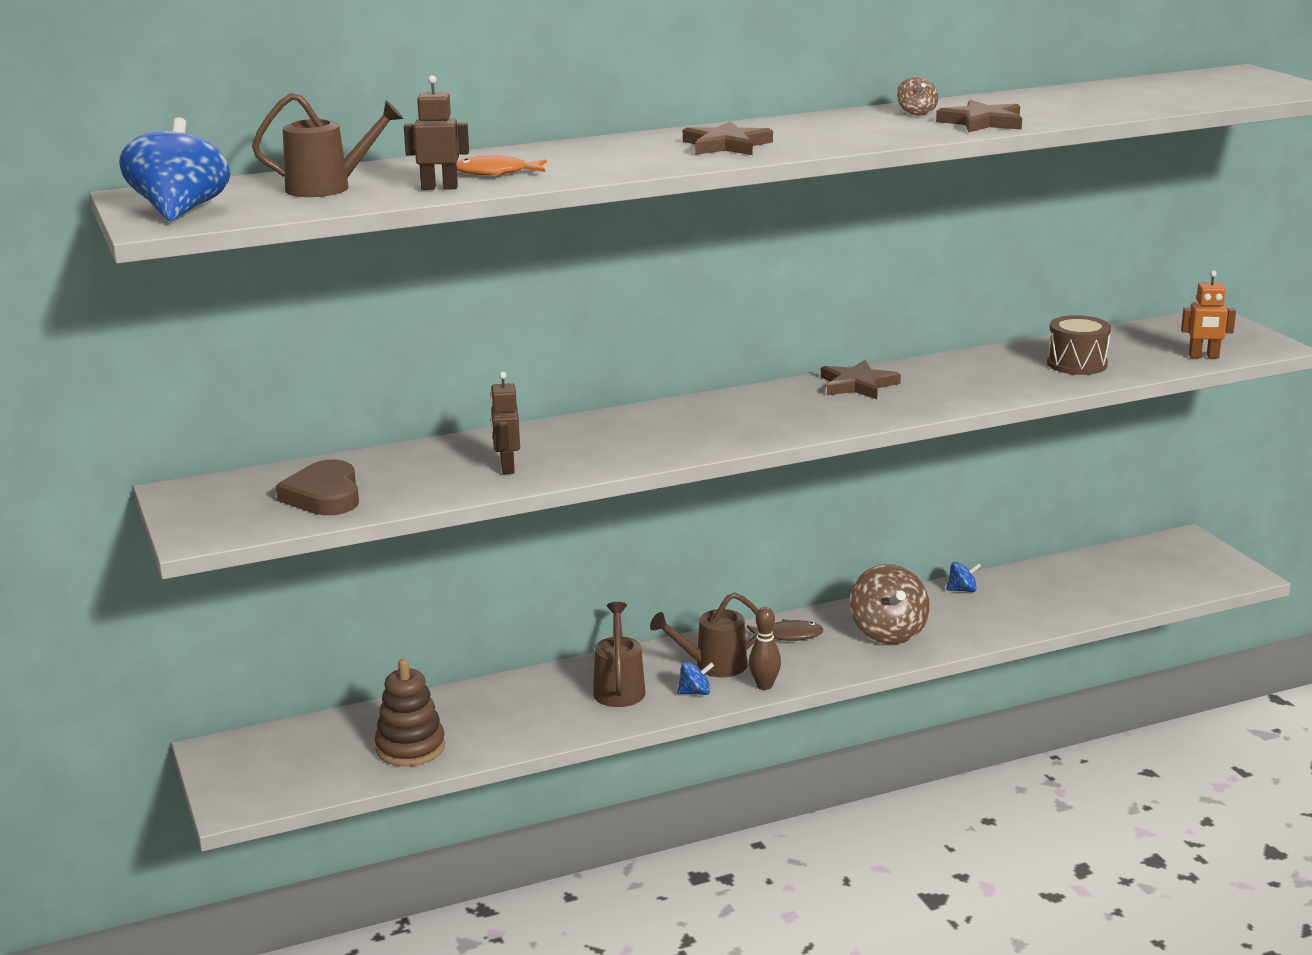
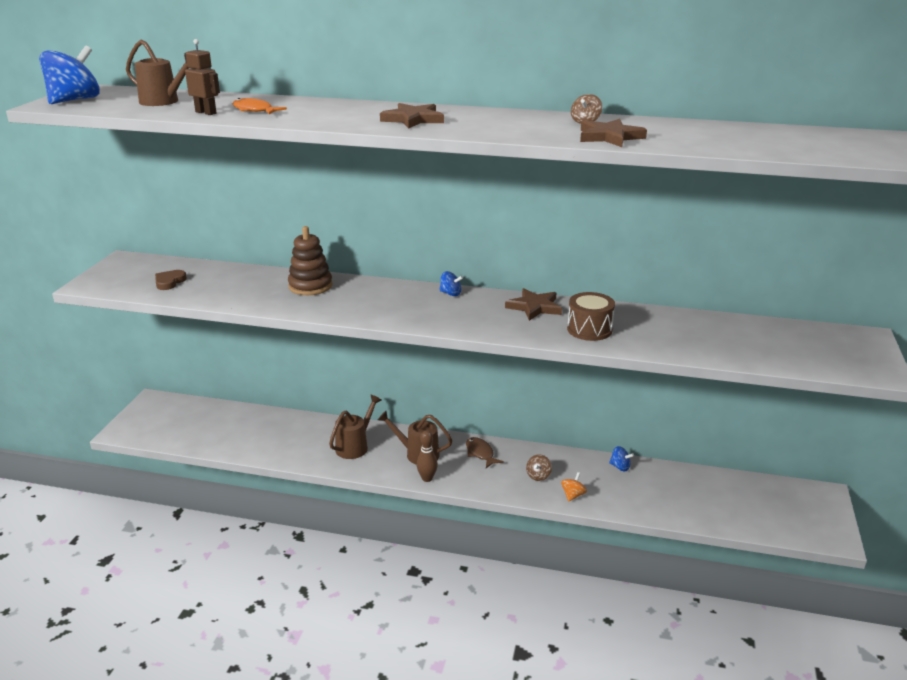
camera: 35 degrees right, 5 degrees up
brown heart [276,459,359,515] -> brown heart [155,270,187,290], size x0.63
brown stacking toy [375,659,445,766] -> brown stacking toy moved to [288,226,333,295]
brown robot [490,372,520,474] -> none
blue spinning top [677,662,714,695] -> blue spinning top moved to [439,271,463,296]
brown fish [747,619,823,641] -> brown fish turned 150 degrees counterclockwise [466,437,504,468]
brown spinning top [850,564,930,644] -> brown spinning top [526,454,552,481], size x0.47
brown drum [1047,315,1111,375] -> brown drum moved to [567,292,615,341]
orange robot [1181,271,1236,359] -> none
none -> orange spinning top [561,472,587,502]

